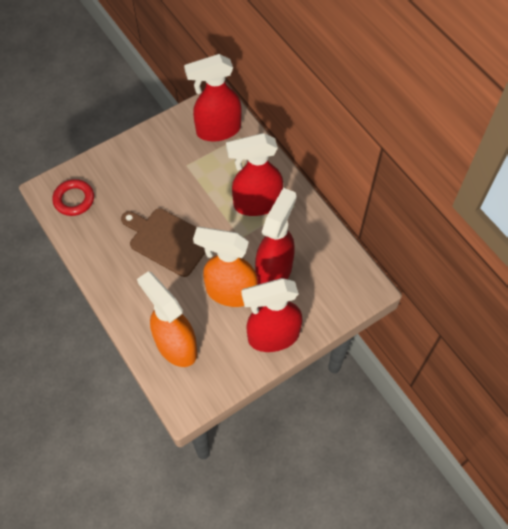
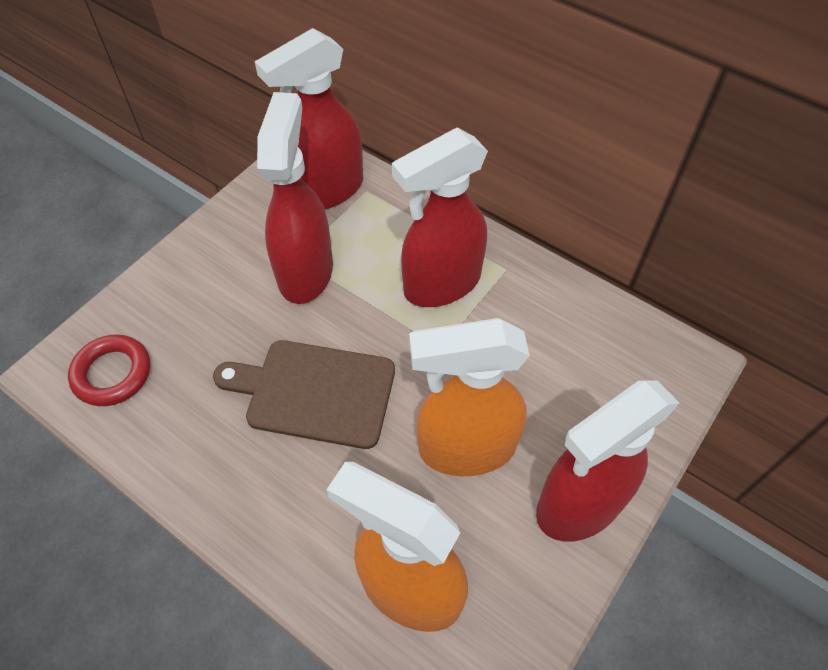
camera: 20 degrees left, 5 degrees down
red spray bottle [255,188,297,285] -> red spray bottle moved to [257,92,333,304]

